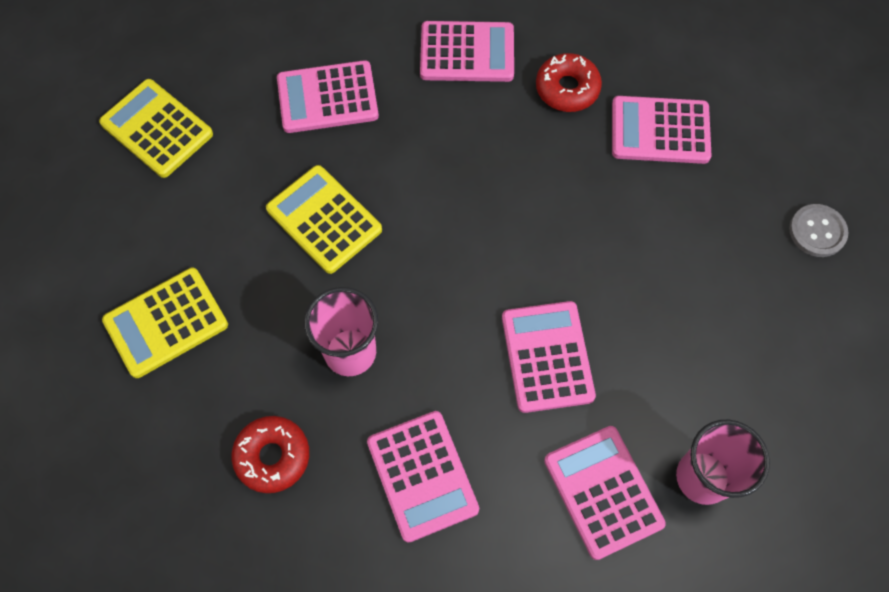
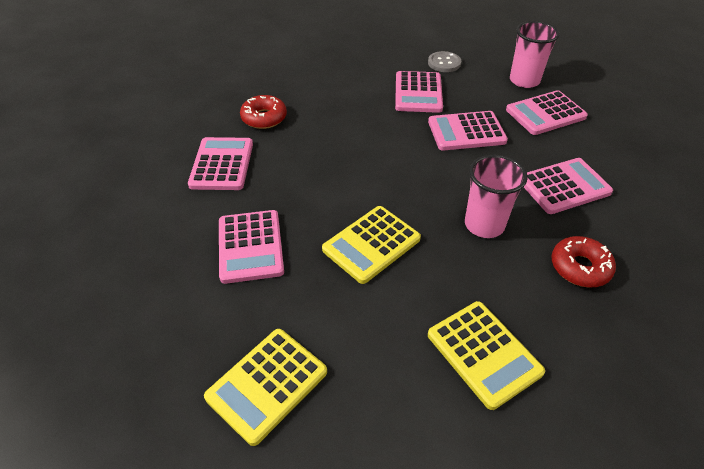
camera: 90 degrees left, 20 degrees down
pink calculator [612,96,712,164] -> pink calculator moved to [395,71,443,113]
grey button [789,204,848,257] -> grey button moved to [428,51,461,72]

